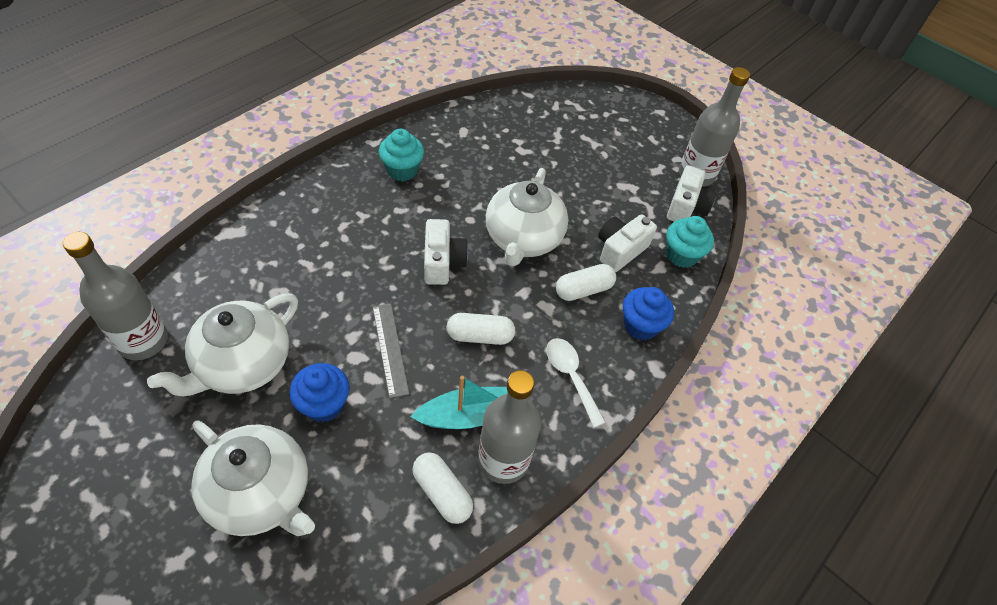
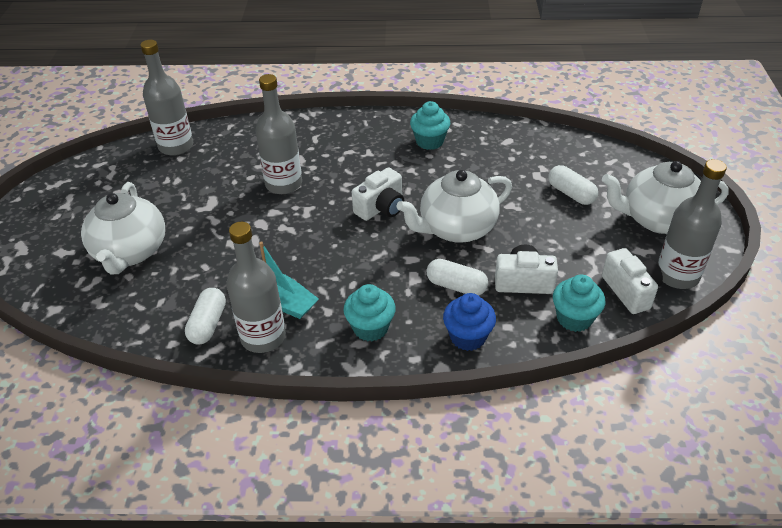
camera: 55 degrees right, 10 degrees down
white teapot [147,294,298,396] -> white teapot moved to [602,161,729,234]
blue cupcake [289,363,350,422] -> none
grey ruler [373,303,409,398] -> none
white capsule [447,313,515,345] -> white capsule moved to [548,165,598,205]
white spoon [546,338,606,428] -> turquoise cupcake [344,284,396,341]
white camera [667,165,717,222] -> white camera turned 90 degrees counterclockwise [602,248,663,314]
none -> grey bottle [256,74,302,194]

